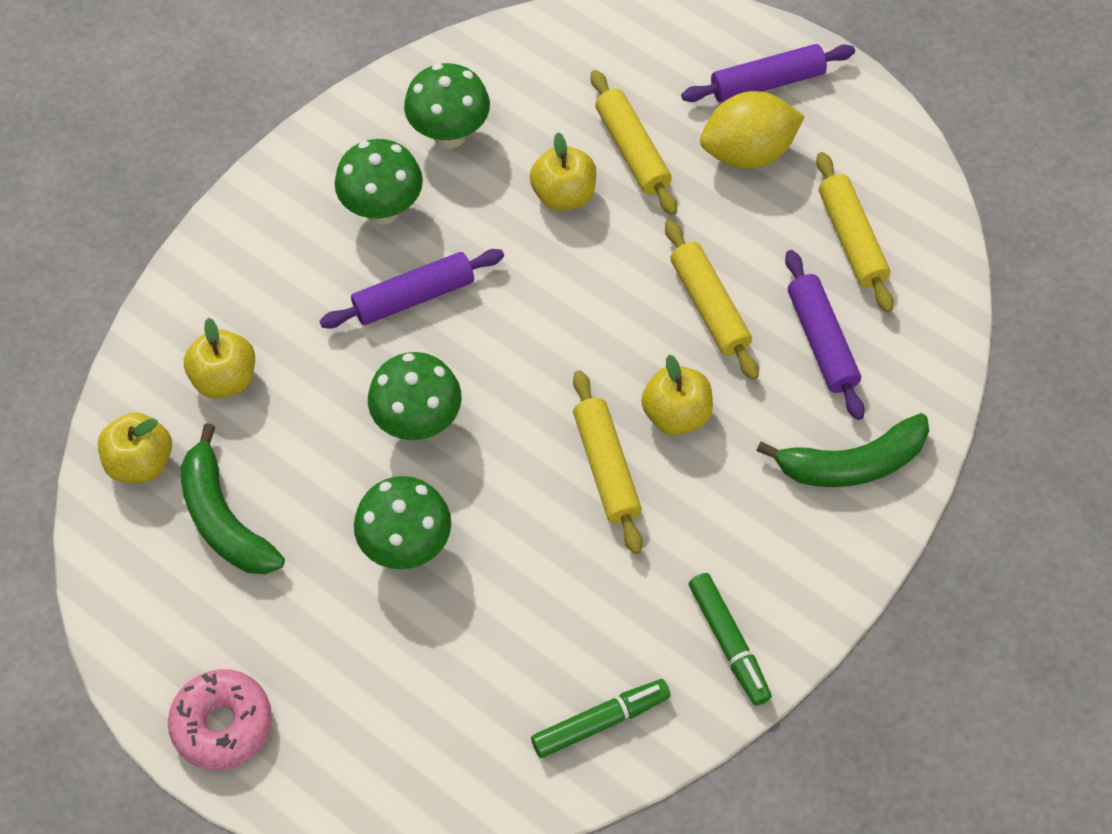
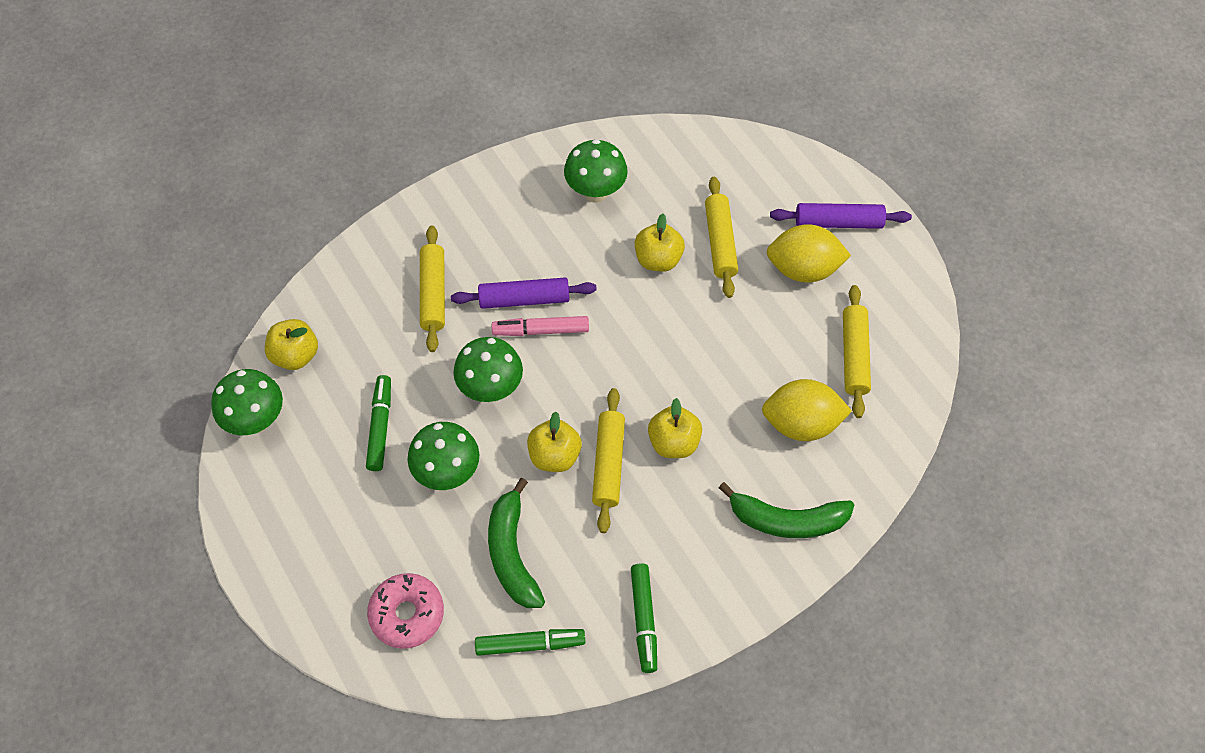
camera: 20 degrees right, 0 degrees up
pink donut [168,669,272,770] -> pink donut moved to [367,573,444,649]
green banana [181,423,285,574] -> green banana moved to [488,478,545,608]
yellow apple [184,318,255,398] -> yellow apple moved to [527,412,582,472]
green mushroom [335,139,423,225] -> green mushroom moved to [211,369,283,435]
yellow rolling pin [665,220,759,380] -> yellow rolling pin moved to [420,225,445,352]
purple rolling pin [785,250,865,420] -> yellow lemon [762,379,852,441]
none -> green marker [366,375,391,471]
none -> pink marker [492,316,589,336]

